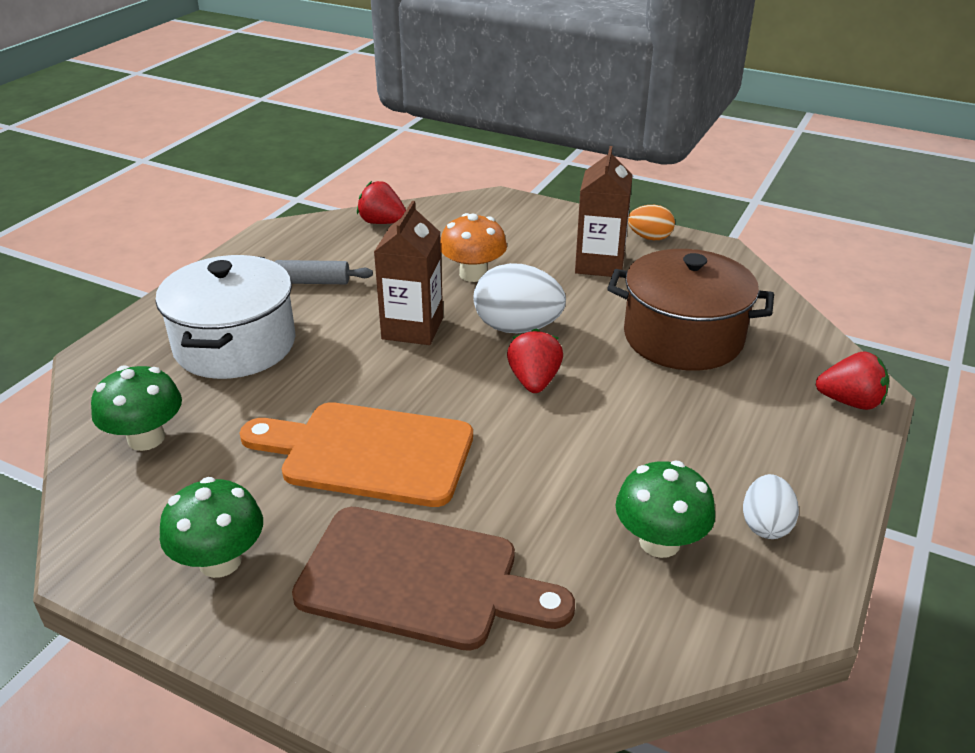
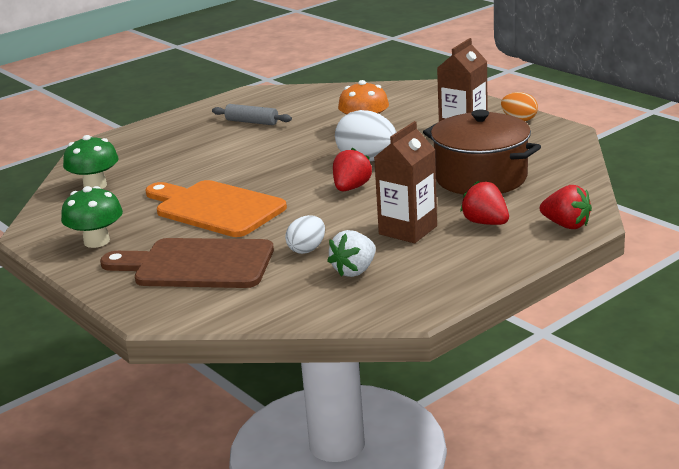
camera: 25 degrees right, 10 degrees down
white pot [155,255,296,379] -> none
brown cutting board [292,507,575,651] -> brown cutting board turned 150 degrees clockwise [100,238,274,288]
red strawberry [357,181,406,224] -> red strawberry moved to [460,181,509,225]
brown carton [374,201,443,345] -> brown carton moved to [374,121,437,243]
green mushroom [616,461,715,558] -> white strawberry [327,230,376,277]
white egg [743,474,799,539] -> white egg moved to [285,215,325,254]

